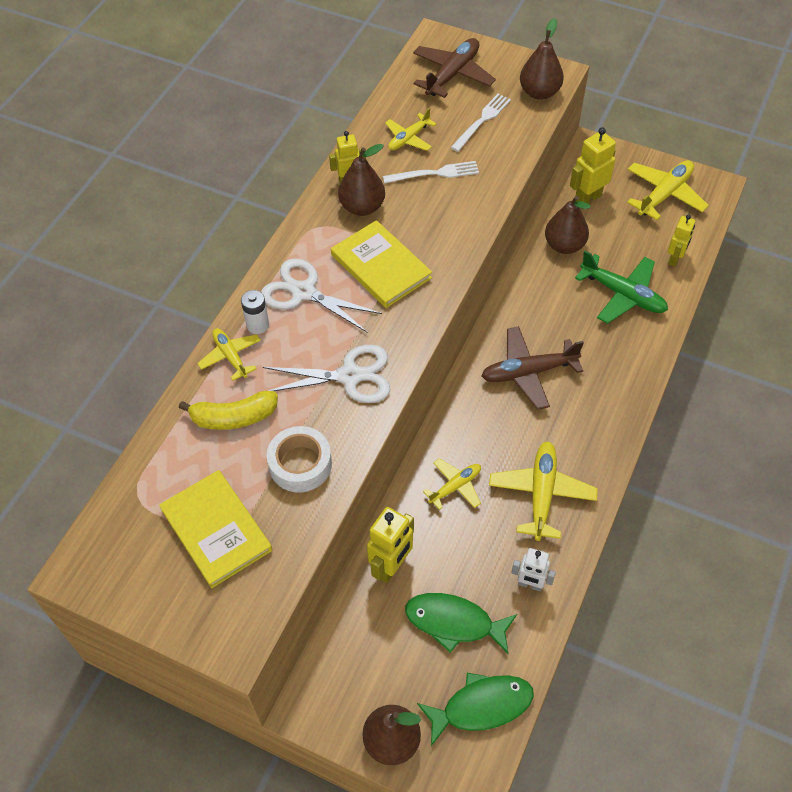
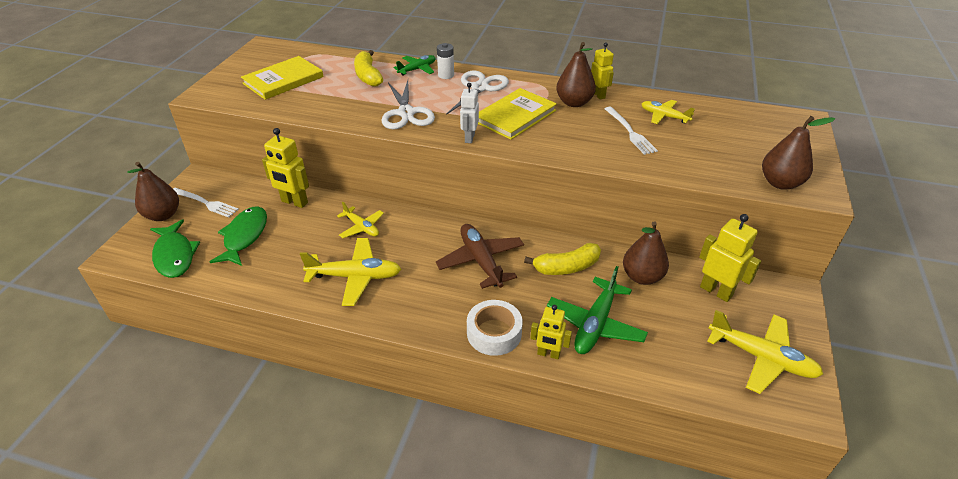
camera: 80 degrees right, 15 degrees down
yellow plane [197,328,261,381] -> green plane [393,55,436,76]
white tape [267,426,332,492] -> white tape moved to [467,300,523,356]
brown plane [413,38,496,98] -> none
white fork [450,94,511,152] -> white fork moved to [173,188,239,218]
white robot [511,548,556,591] -> white robot moved to [460,83,479,143]
yellow robot [668,215,696,267] -> yellow robot moved to [530,305,572,359]
none -> yellow banana [524,243,601,275]

